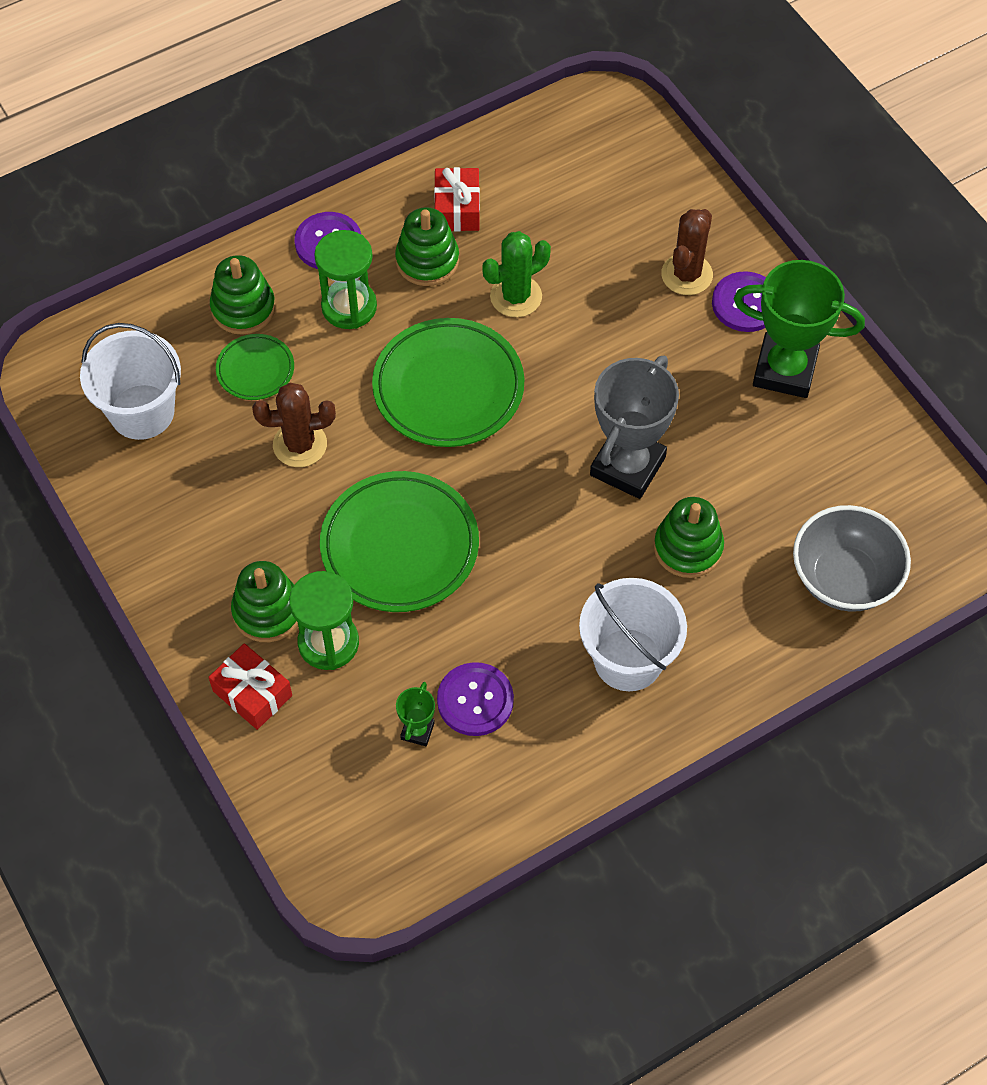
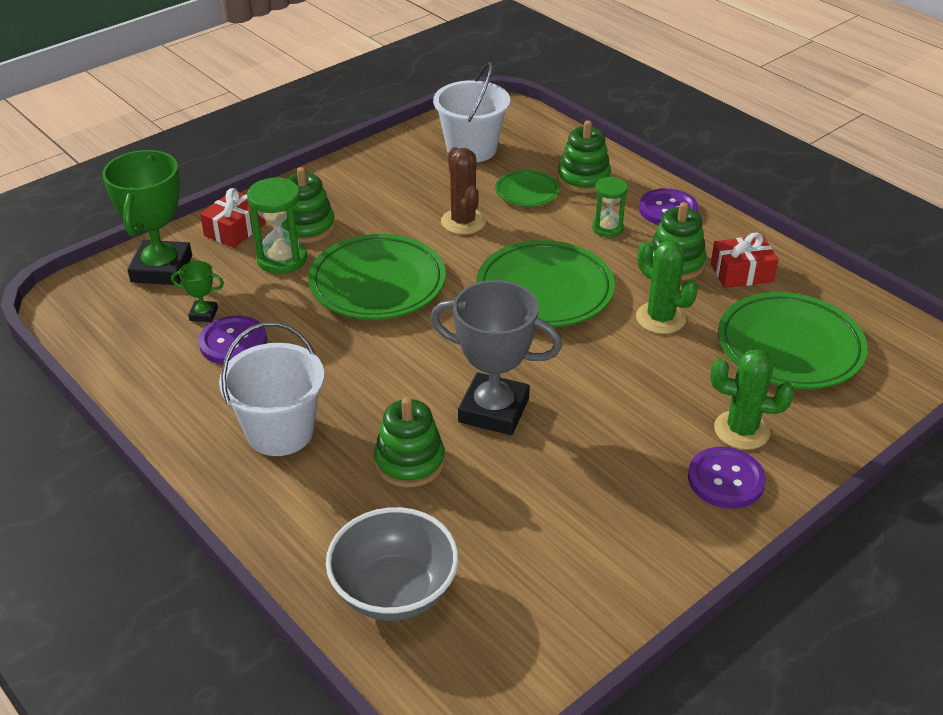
camera: 80 degrees right, 20 degrees down
green hourglass [314,230,377,329] -> green hourglass [592,177,628,237], size x0.65
brown cactus [661,209,713,295] -> green cactus [710,349,794,450]
green trophy [734,260,865,398] -> green trophy moved to [103,150,192,285]
none -> green plate [718,292,868,389]

